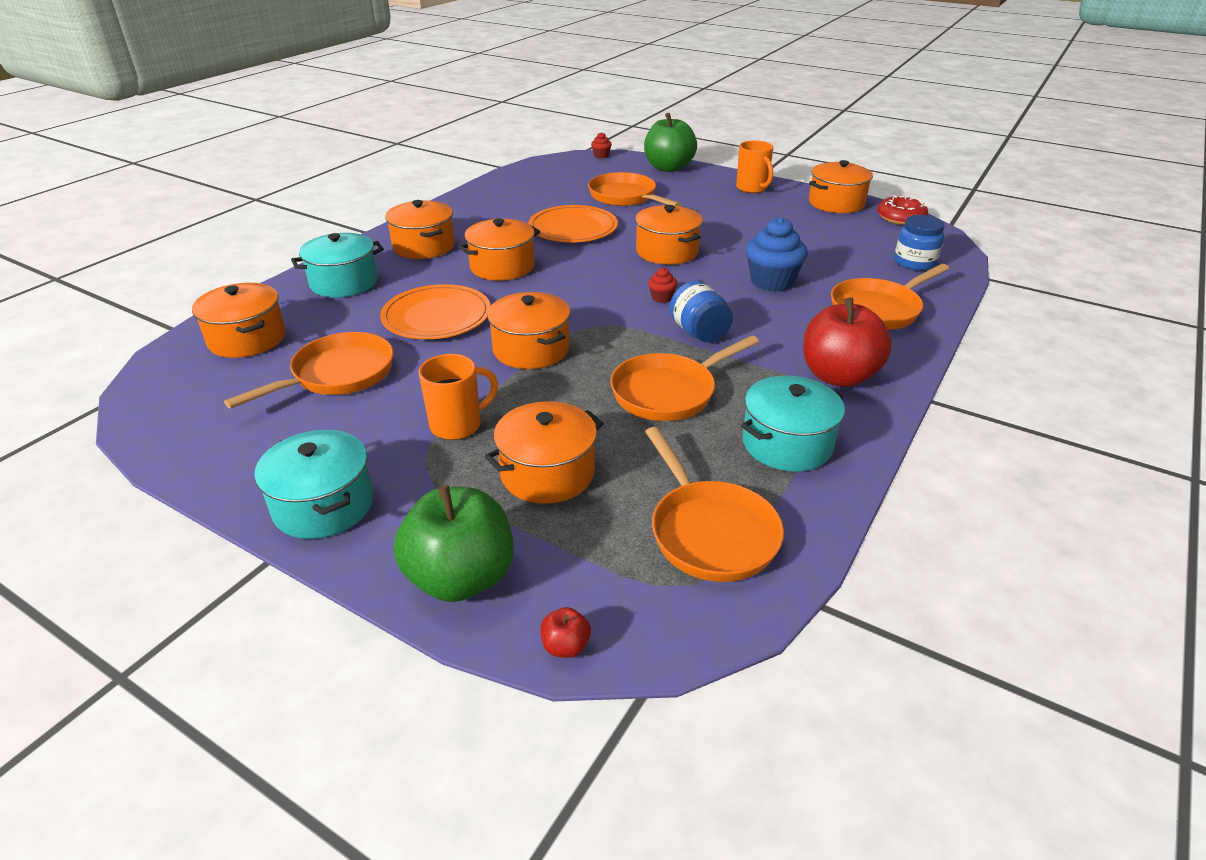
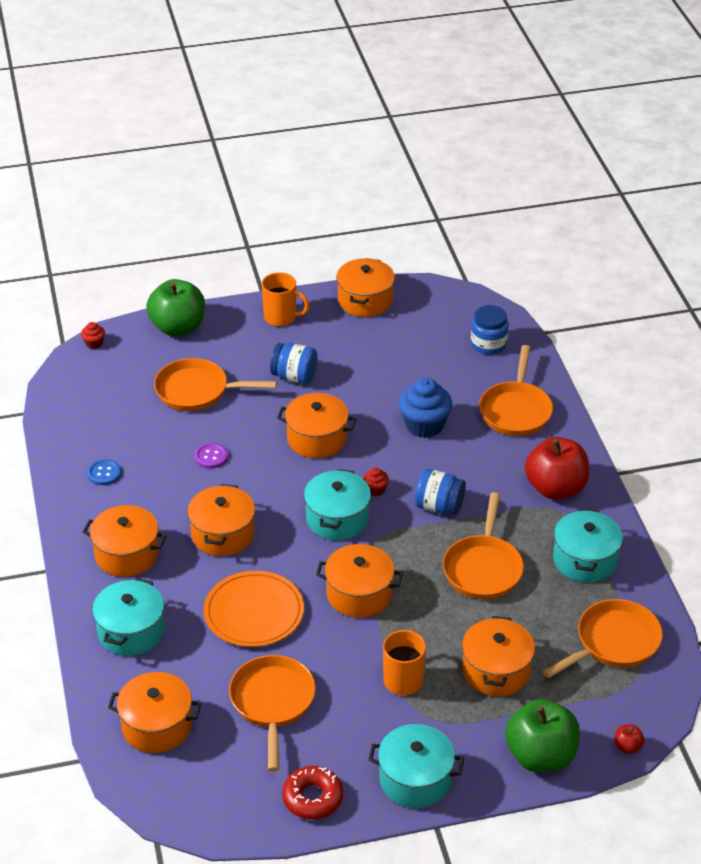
camera: 45 degrees left, 5 degrees up
orange plate [528,205,618,242] -> purple button [194,443,228,469]
orange pan [645,427,784,582] -> orange pan turned 60 degrees counterclockwise [543,599,663,678]
red donut [877,195,928,225] -> red donut moved to [282,766,343,819]
none -> blue button [87,459,121,485]
none -> blue jar [270,343,318,384]
none -> turquoise pot [304,469,371,540]

